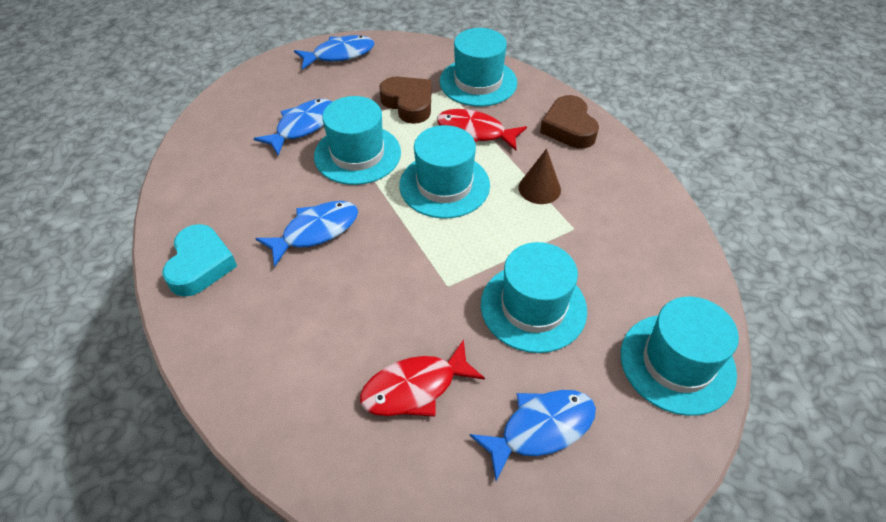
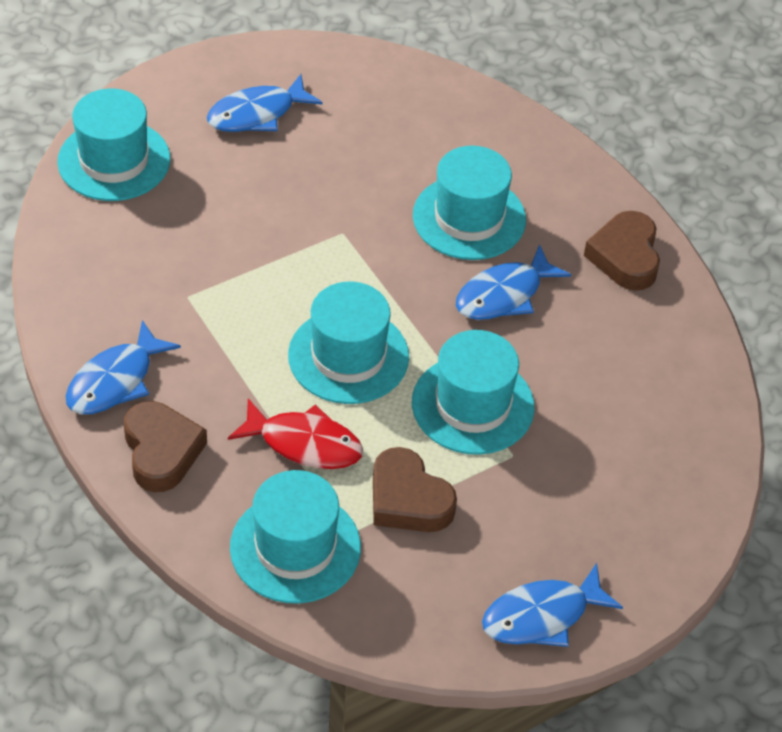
camera: 175 degrees right, 0 degrees up
turquoise heart [162,224,237,297] -> brown heart [584,211,660,291]
blue fish [253,99,332,156] -> blue fish moved to [66,320,181,414]
red fish [360,339,485,417] -> none
turquoise hat [481,242,587,353] -> turquoise hat moved to [413,146,526,260]
brown cone [519,149,561,204] -> none

